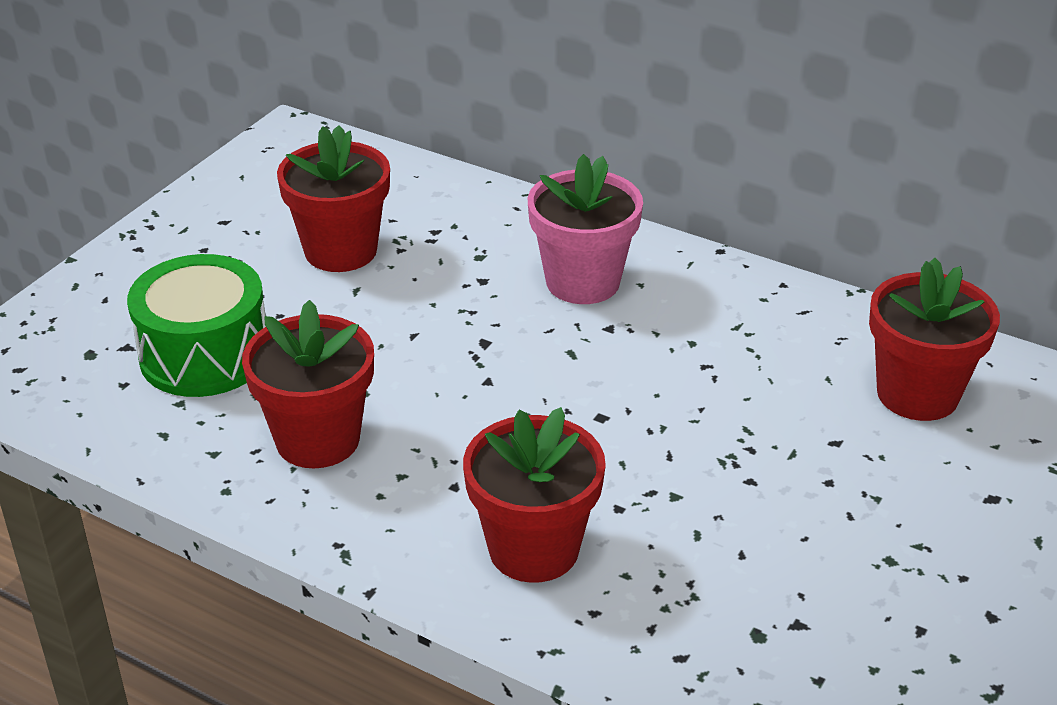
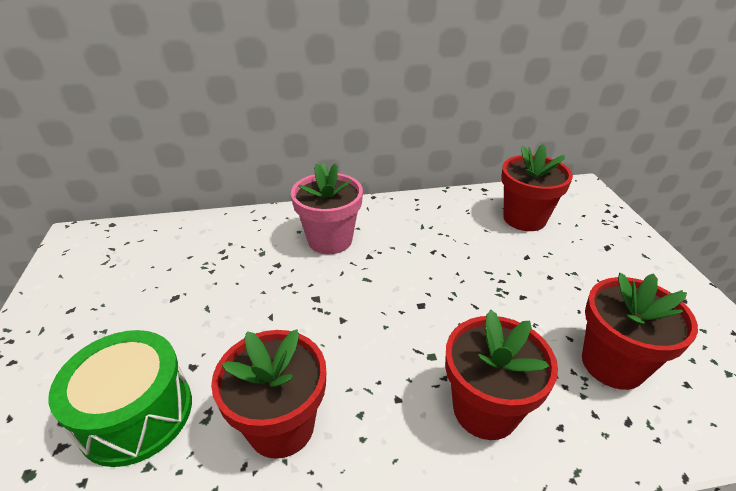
camera: 40 degrees left, 0 degrees up
red flower pot [277,125,390,272] -> red flower pot moved to [582,273,698,390]

